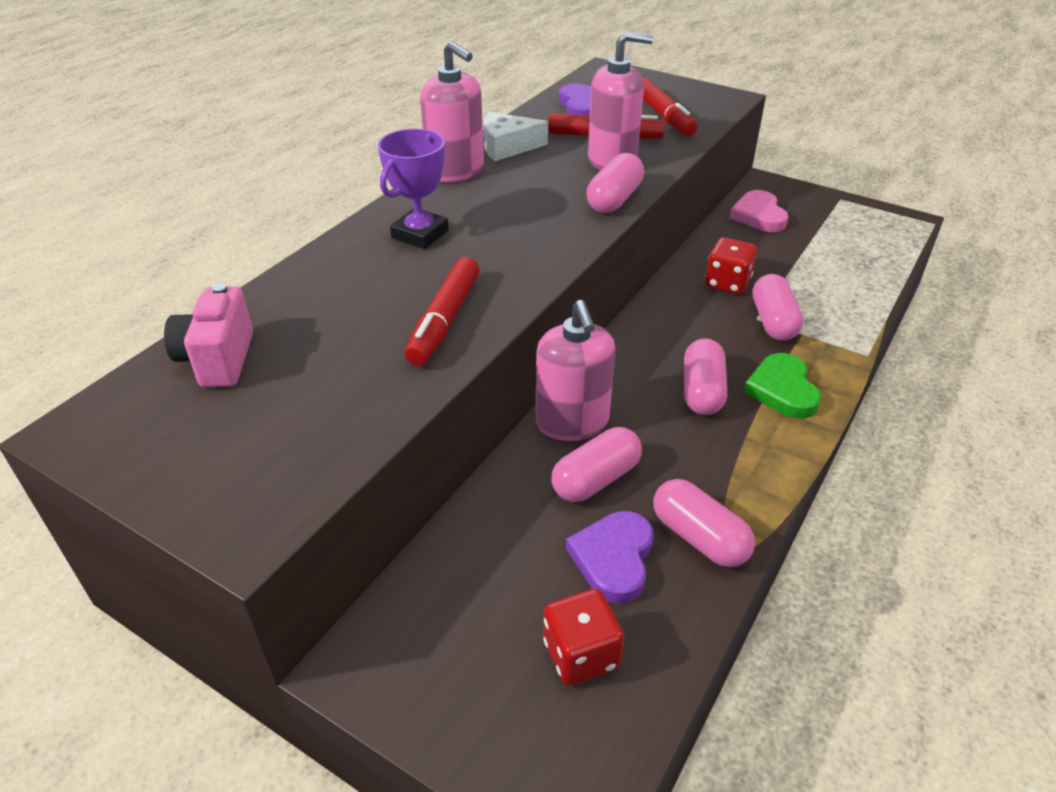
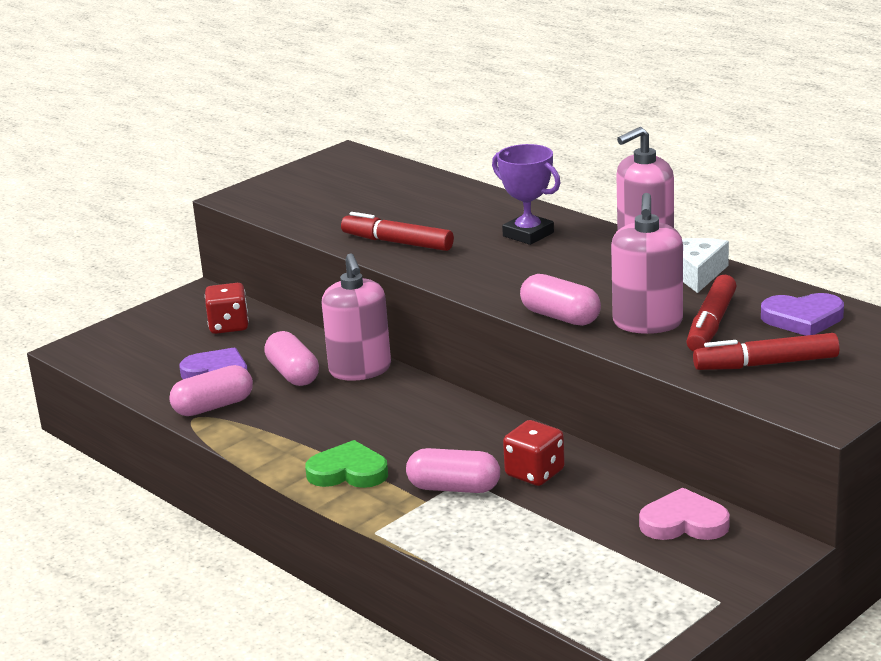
camera: 105 degrees right, 15 degrees down
pink camera [164,283,253,387] -> none
pink soap dispenser [536,300,616,441] -> pink soap dispenser turned 105 degrees counterclockwise [322,254,391,381]
red dice [543,589,625,686] -> red dice moved to [205,283,249,334]
pink capsule [684,338,727,415] -> none

